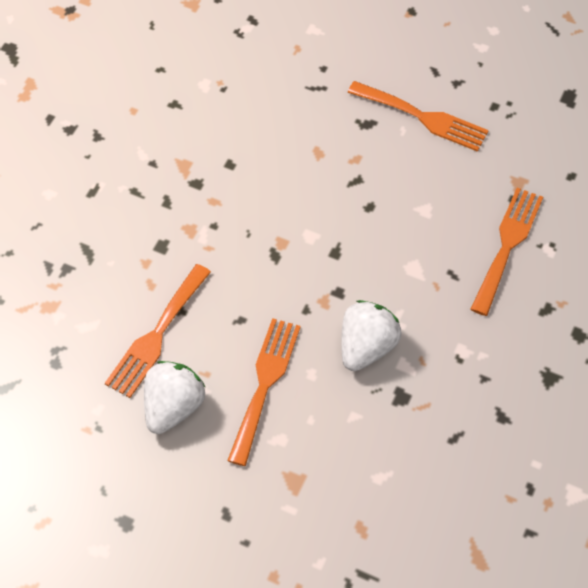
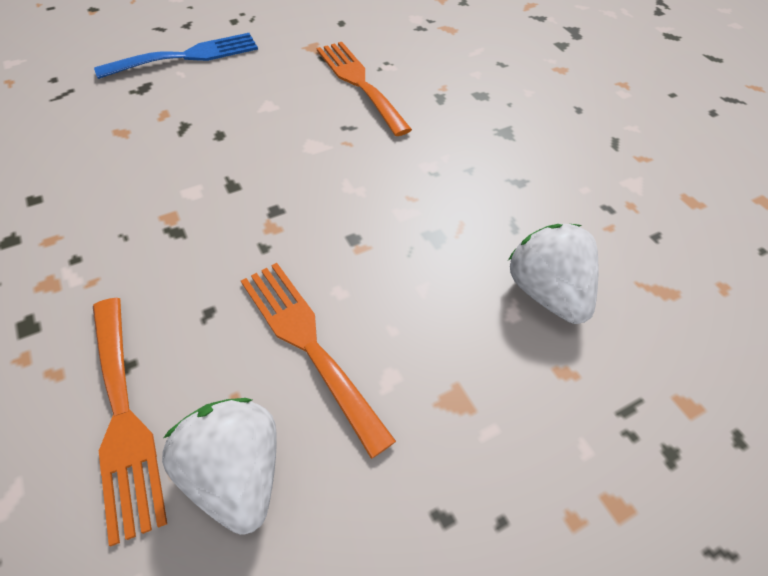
camera: 55 degrees left, 5 degrees down
white strawberry [341,300,402,371] -> white strawberry moved to [508,224,598,324]
orange fork [348,81,489,152] -> blue fork [94,33,258,79]

